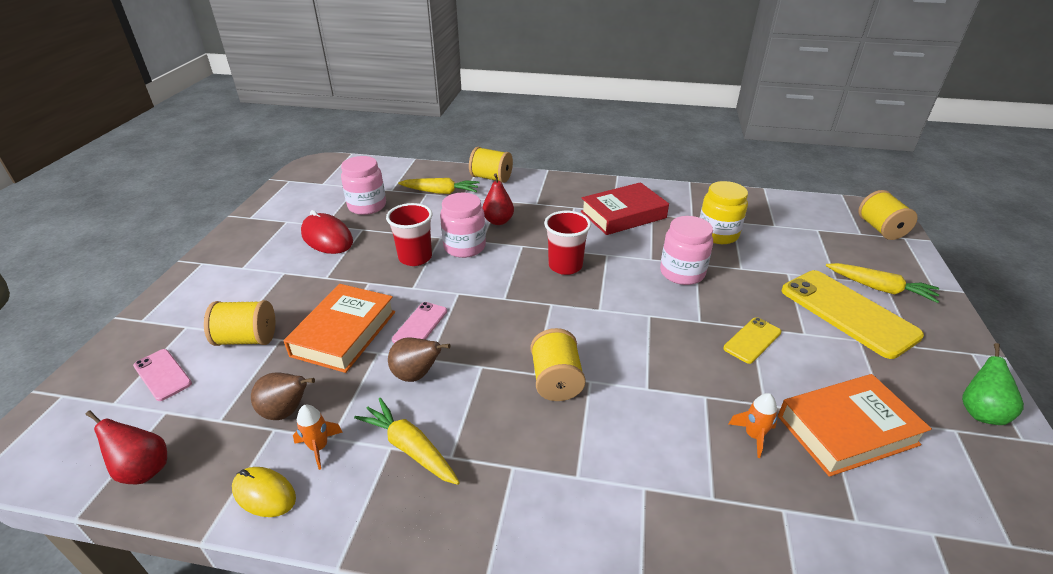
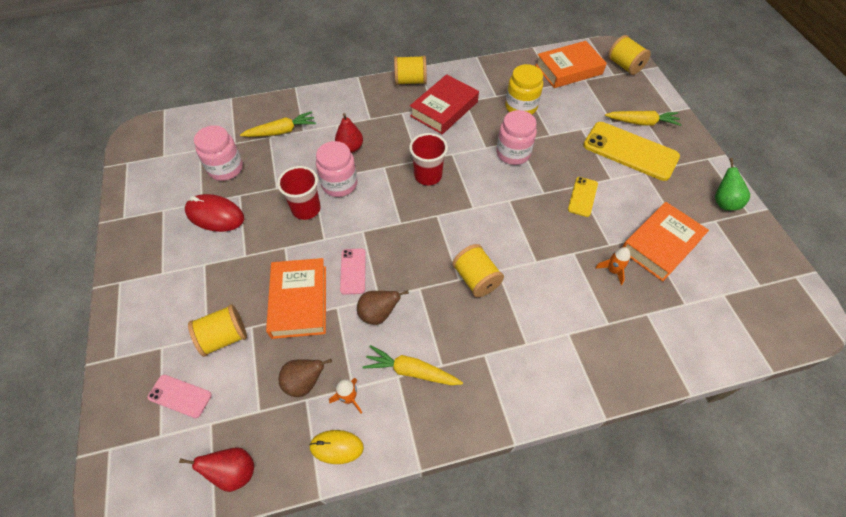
camera: 25 degrees left, 20 degrees up
yellow spool [469,147,513,183] -> yellow spool moved to [394,55,427,85]
none -> orange book [535,41,607,88]

